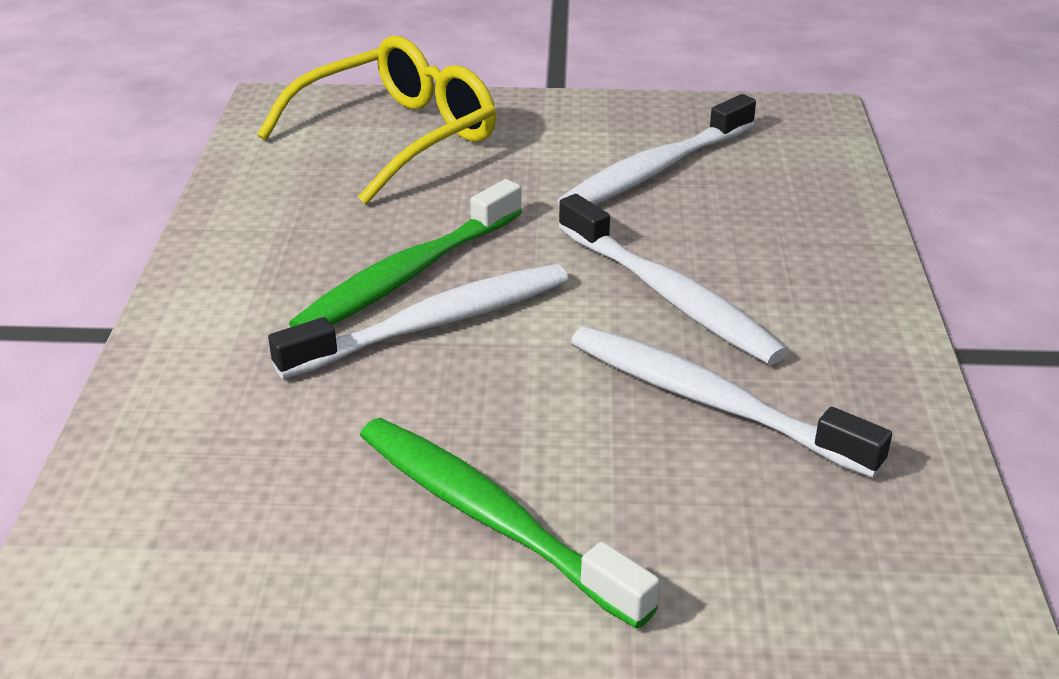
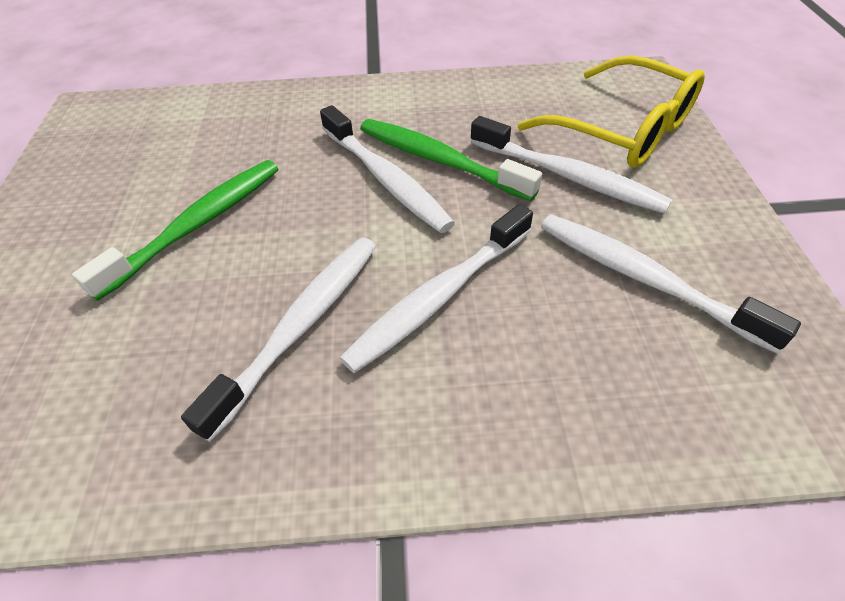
camera: 85 degrees right, 15 degrees up
none -> white toothbrush [470,116,672,214]

